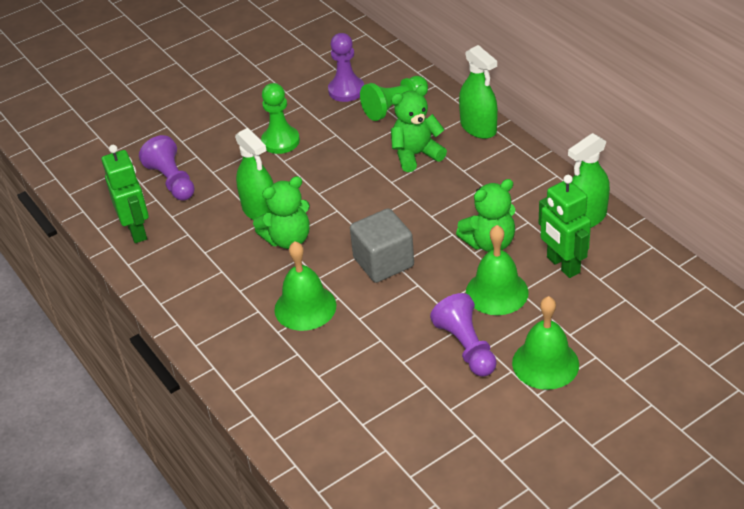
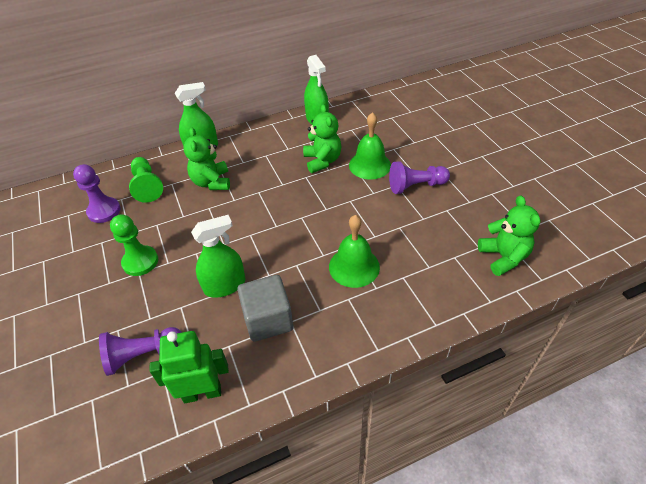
camera: 80 degrees left, 5 degrees up
green teddy bear [253,176,310,249] -> green teddy bear moved to [478,196,541,276]
grey cube [350,208,414,283] -> grey cube moved to [237,275,293,342]
green bell [512,296,579,390] -> none
green robot [539,175,591,278] -> none

